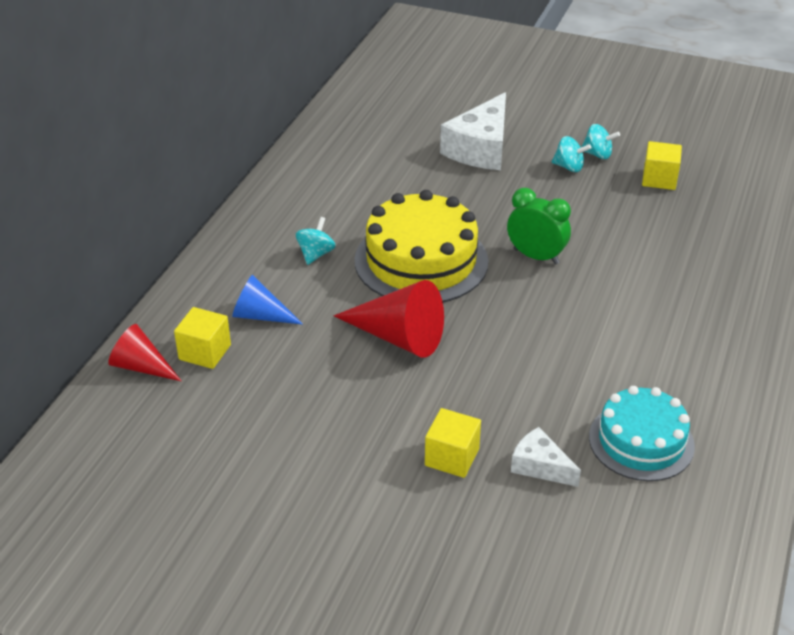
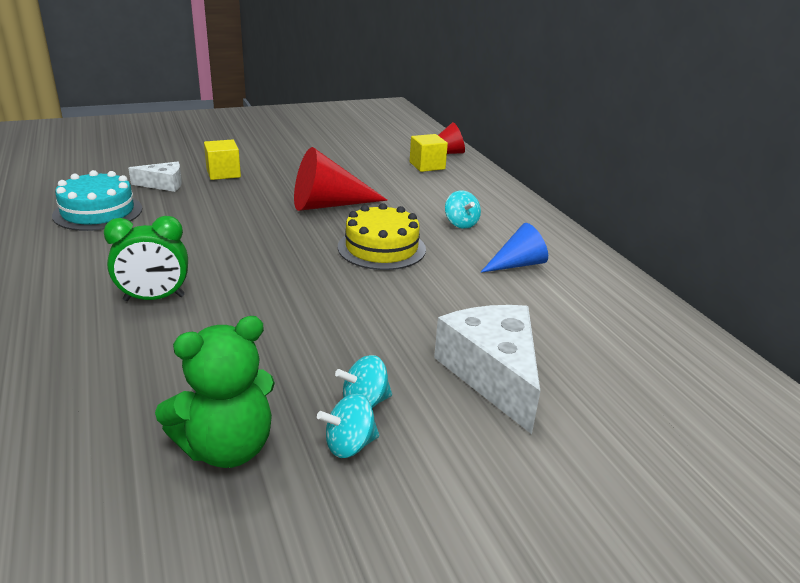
camera: 135 degrees right, 10 degrees down
blue cone [232,275,303,325] -> blue cone moved to [480,223,548,273]
yellow cake [355,190,488,302] -> yellow cake [338,203,426,270], size x0.66
green clock [507,188,571,264] -> green clock moved to [104,216,188,301]
yellow cube [642,141,682,190] -> green teddy bear [155,316,275,468]

